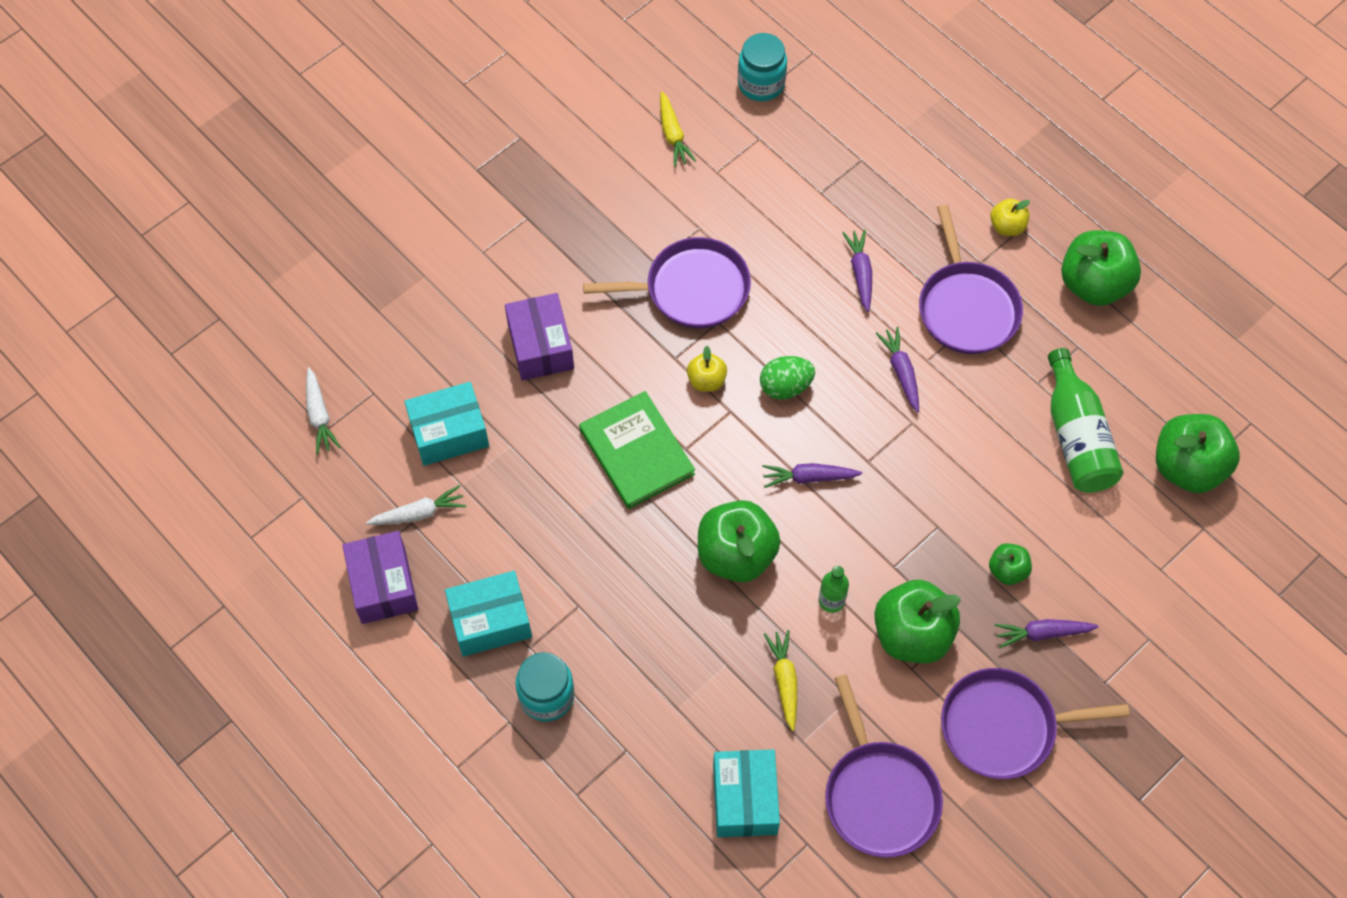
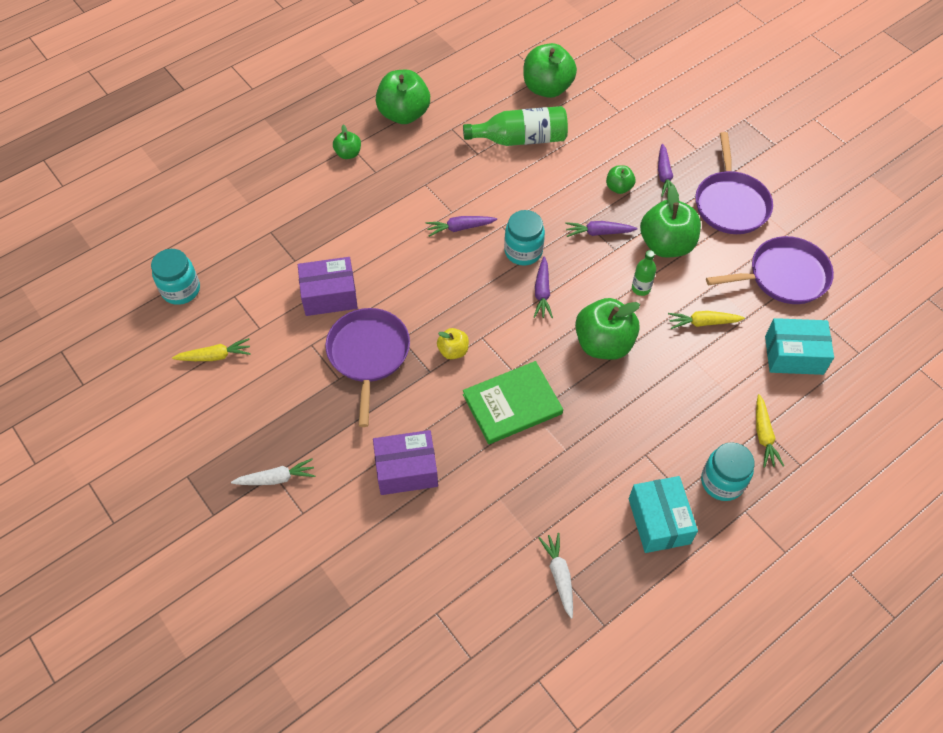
camera: 85 degrees left, 5 degrees down
white carrot [306,367,341,454] -> white carrot moved to [231,458,315,485]
purple box [342,531,418,624] -> purple box moved to [298,257,358,316]
turquoise box [404,382,489,466] -> none
green egg [760,356,815,400] -> none
purple carrot [843,230,872,312] -> purple carrot moved to [565,221,638,237]
purple pan [919,205,1023,354] -> none
yellow apple [990,198,1030,236] -> green apple [333,125,361,159]
none -> turquoise jar [504,210,545,265]
none -> yellow carrot [756,394,784,468]

